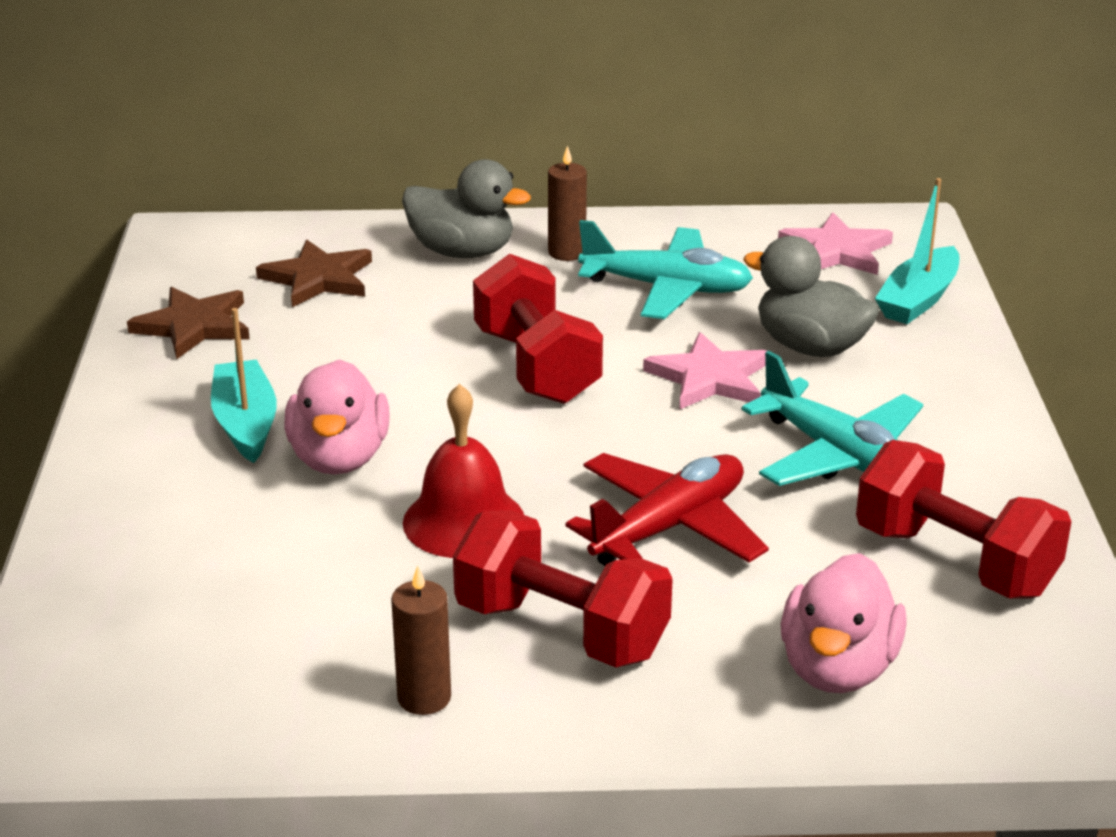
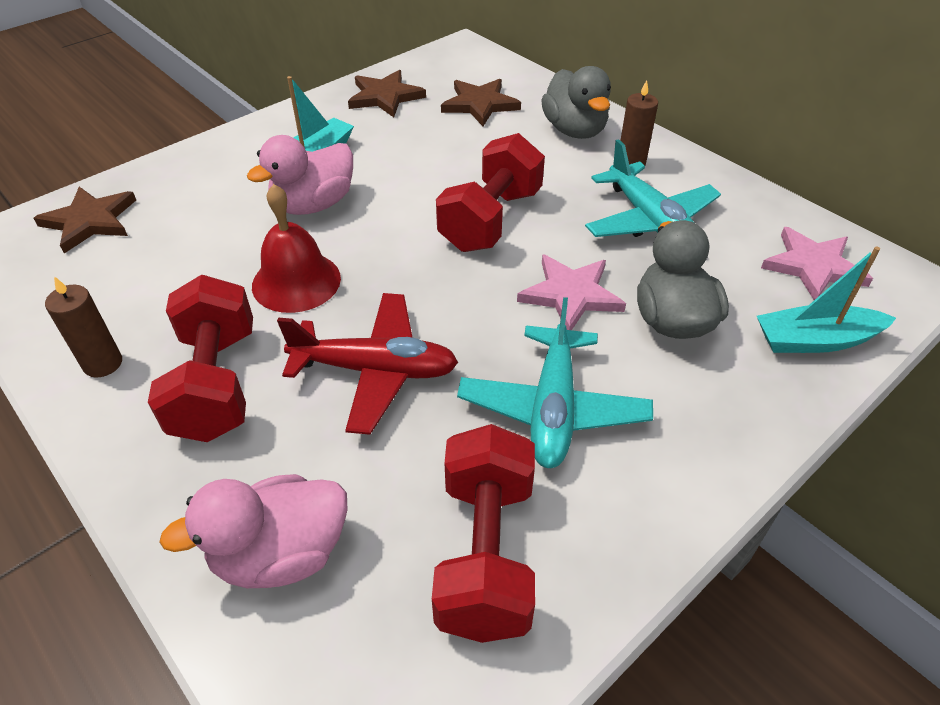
camera: 50 degrees right, 15 degrees up
none -> brown star [33,187,136,254]

